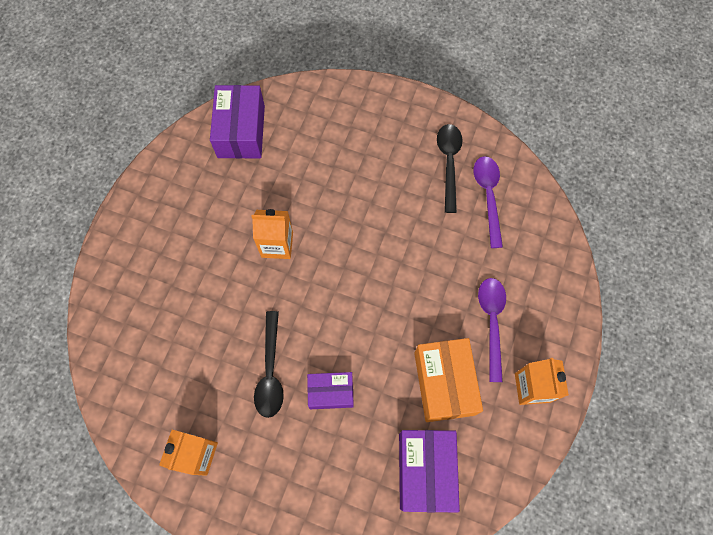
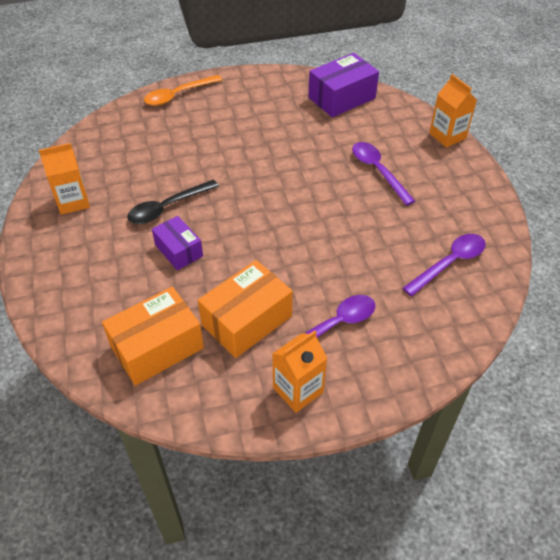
camera: 55 degrees right, 20 degrees down
orange carton [251,209,293,259] -> orange carton moved to [429,74,477,148]
purple box [399,430,460,513] -> orange box [102,287,204,386]
black spoon [437,124,463,213] -> none
none -> orange spoon [144,75,222,106]
none -> purple spoon [352,142,415,205]

